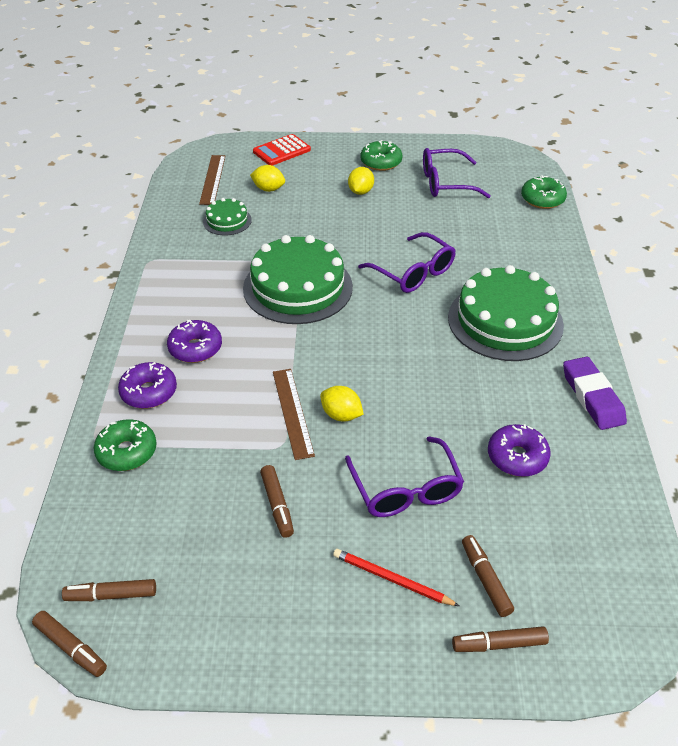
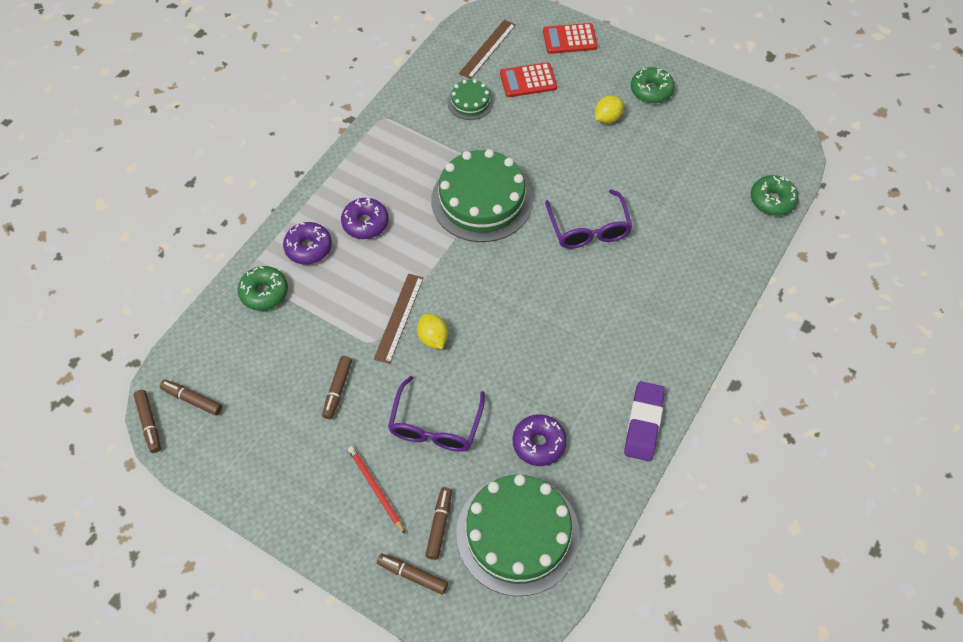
camera: 30 degrees right, 15 degrees up
yellow lemon [250,165,285,192] -> red calculator [500,62,557,97]
purple glasses [423,148,491,198] -> none
green cake [448,265,564,361] -> green cake moved to [457,474,580,596]

